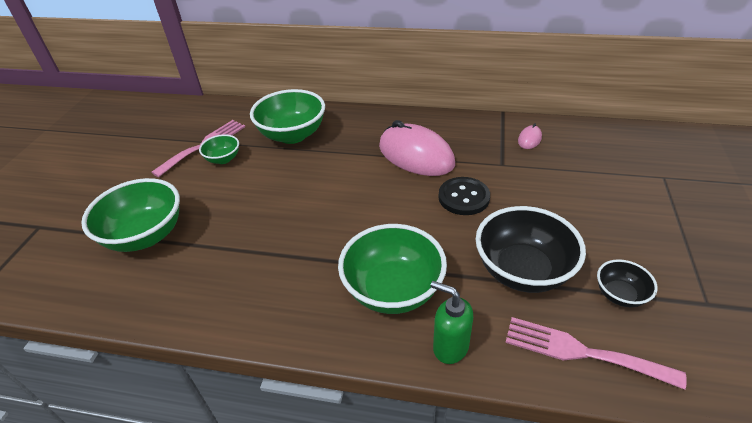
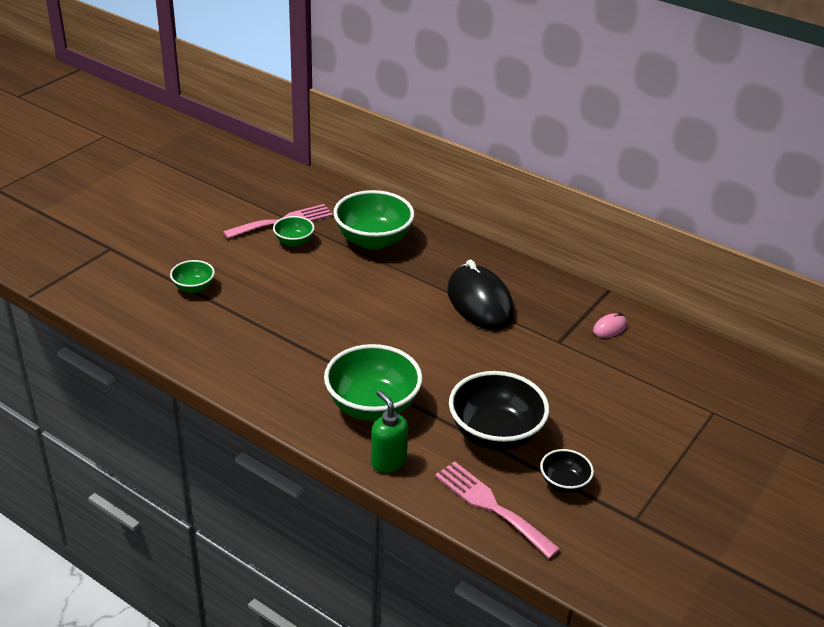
camera: 20 degrees right, 5 degrees down
green bowl [81,178,180,252] -> green bowl [170,260,215,293], size x0.51
pink mouse [379,120,455,176] -> black mouse [447,260,515,331]
black button [438,177,490,215] -> none

